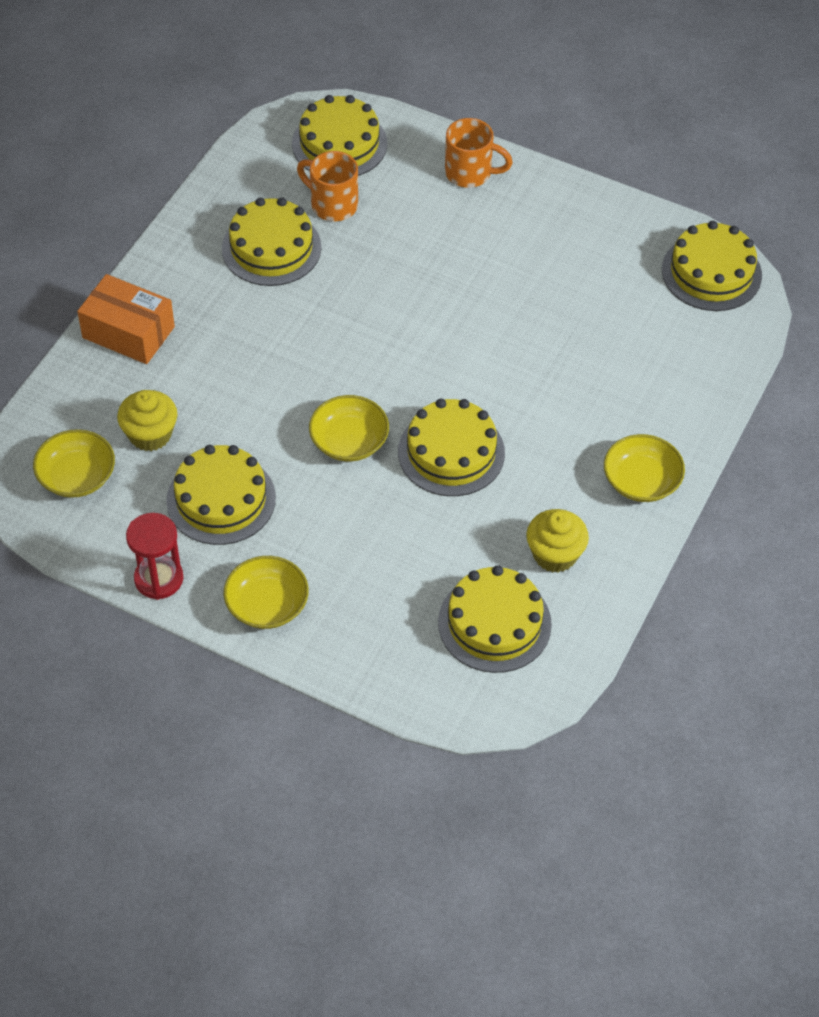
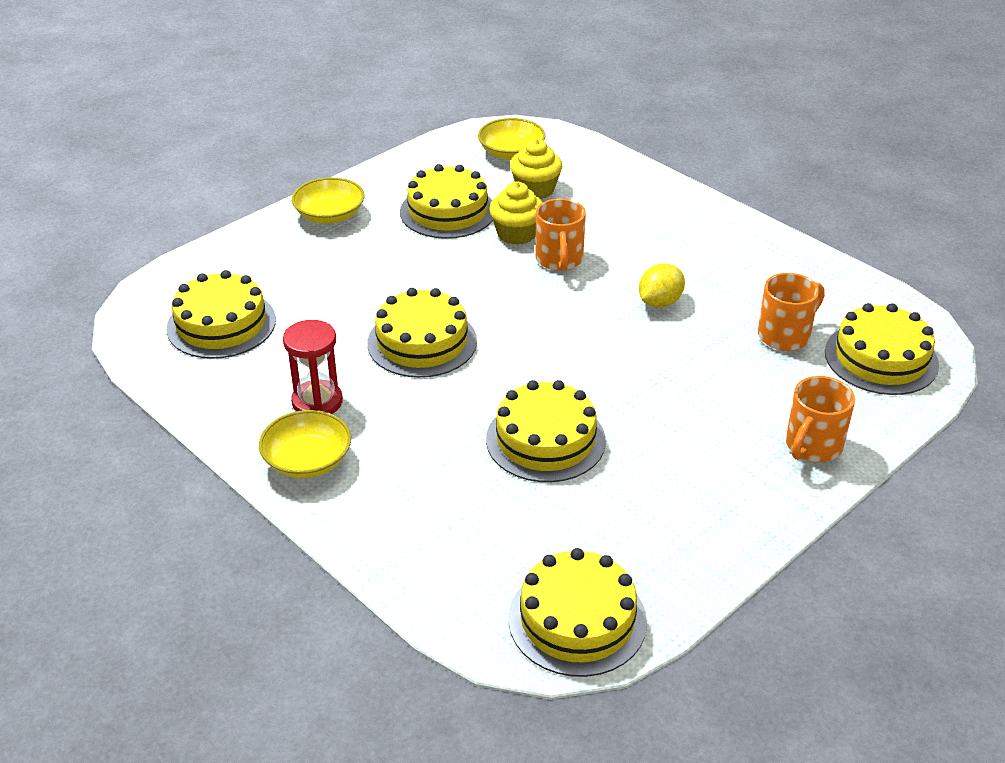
camera: 110 degrees right, 15 degrees down
orange box [77,274,175,364] -> none
red hourglass [126,513,183,600] -> red hourglass moved to [283,320,343,414]
yellow cake [222,198,322,286] -> yellow cake moved to [486,380,606,482]
yellow bowl [309,395,389,461] -> none
yellow cupcake [526,509,589,573] -> yellow cupcake moved to [489,182,543,245]
none -> orange mug [535,198,586,271]
none -> yellow lemon [639,263,685,308]

